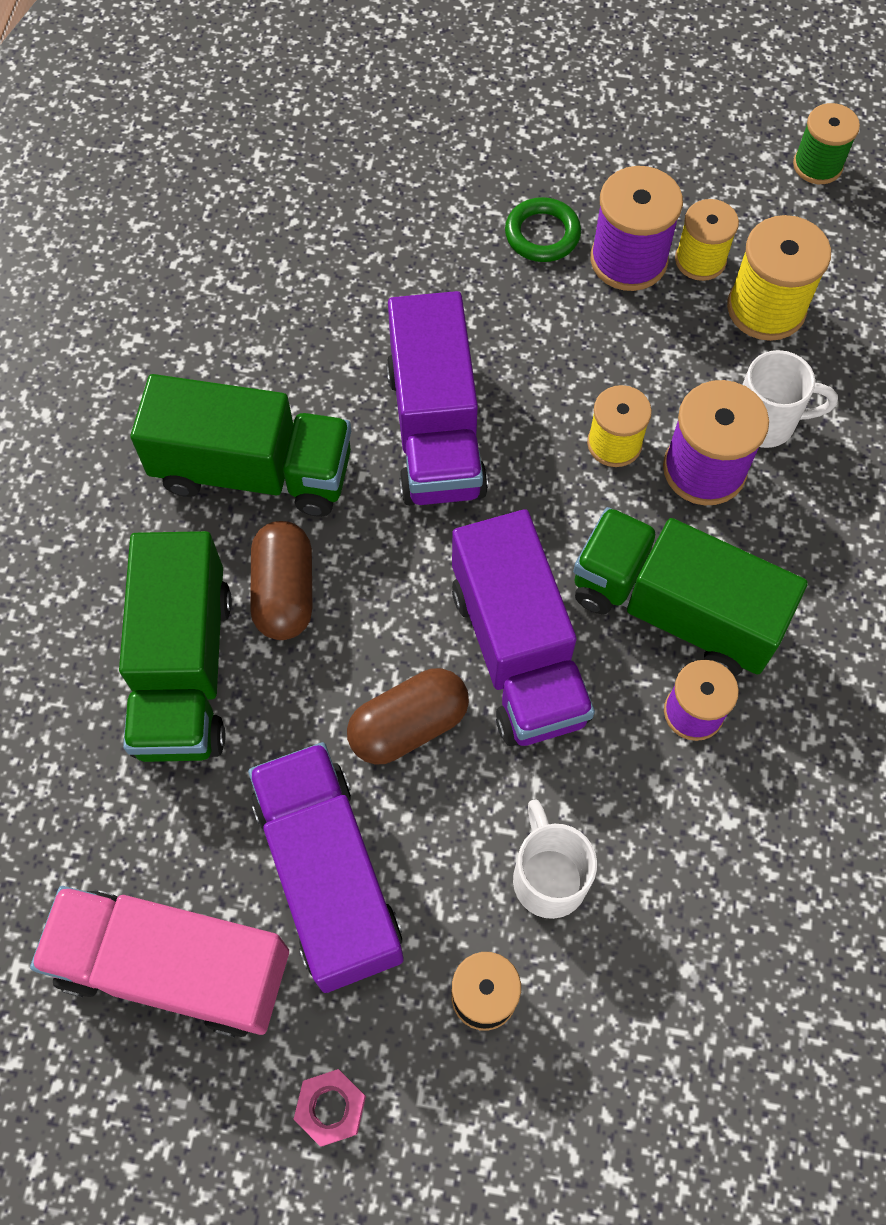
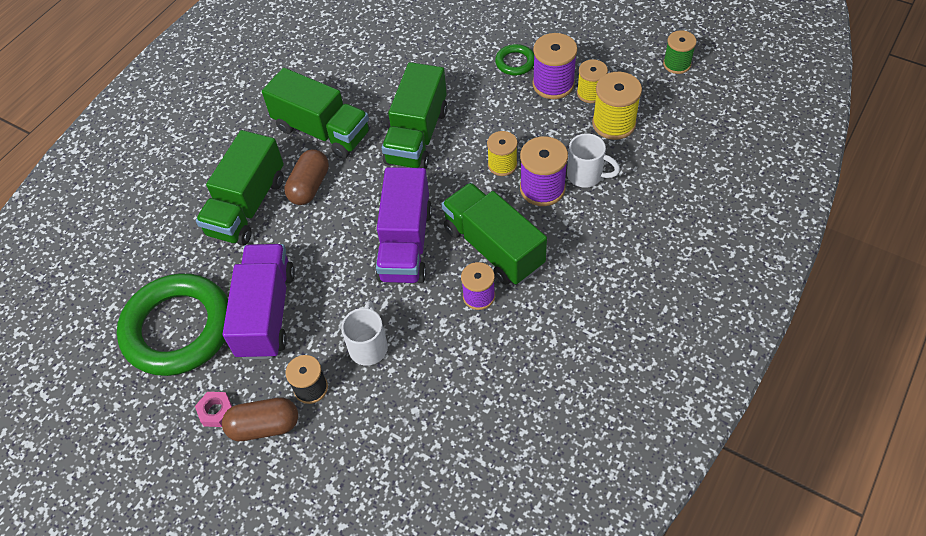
camera: 25 degrees right, 10 degrees down
pink truck [30,886,289,1038] -> green ring [117,273,228,376]
brown capsule [347,668,469,765] -> brown capsule moved to [222,397,298,441]
purple truck [386,291,488,506] -> green truck [382,62,447,169]

